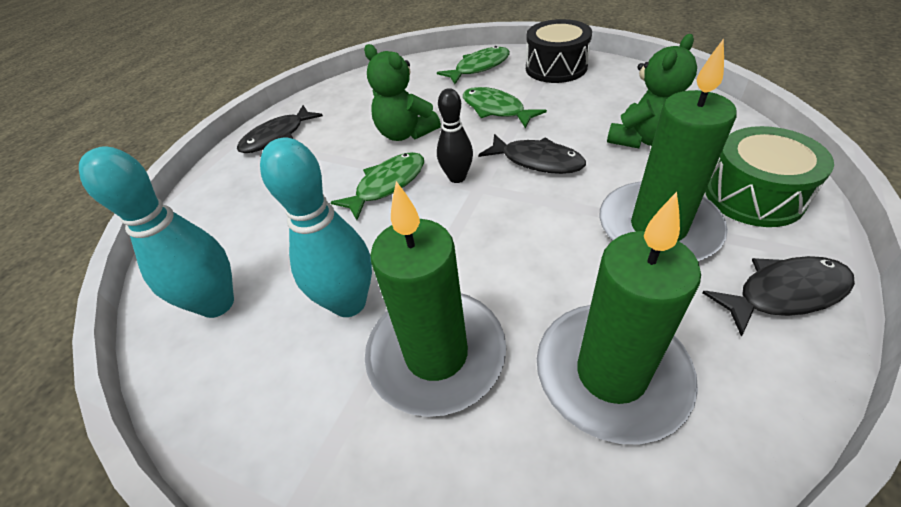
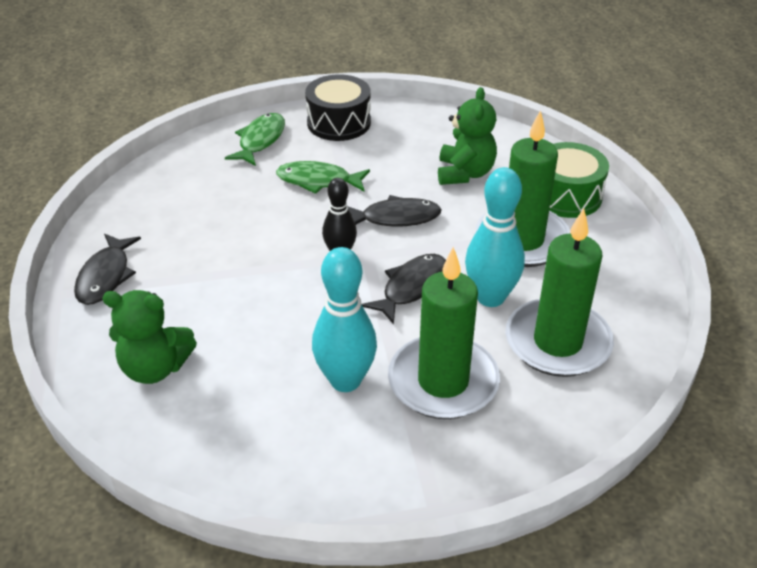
camera: 40 degrees left, 5 degrees down
turquoise bowling pin [79,146,234,318] -> turquoise bowling pin moved to [465,167,525,307]
green fish [331,152,424,220] -> none
green teddy bear [364,44,441,141] -> green teddy bear moved to [102,290,197,384]
black fish [702,256,855,336] -> black fish moved to [362,254,446,324]

